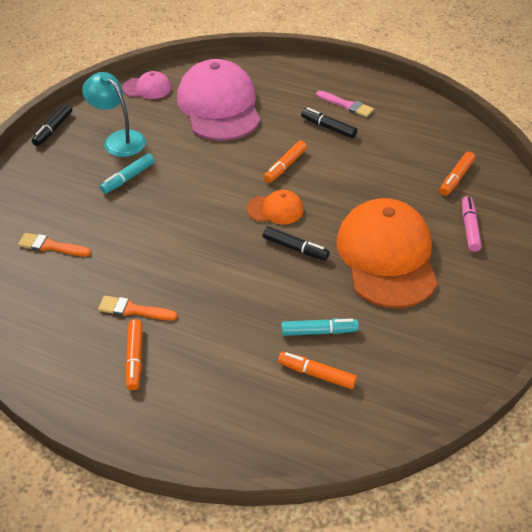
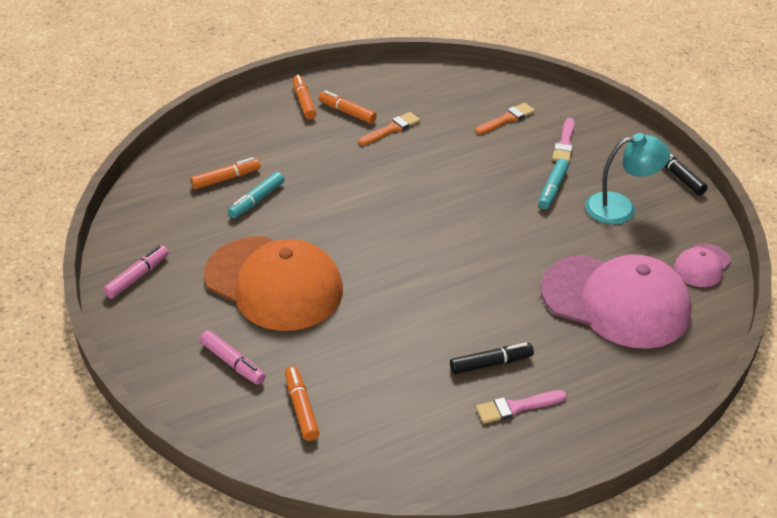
camera: 130 degrees right, 5 degrees down
turquoise marker [100,153,155,194] -> turquoise marker turned 150 degrees counterclockwise [538,158,569,209]
orange cap [247,190,304,224] -> none
black marker [263,226,330,261] -> none
orange marker [264,141,307,183] -> orange marker moved to [293,75,316,120]
none -> pink marker [103,245,169,299]
none -> pink brush [552,118,575,163]

